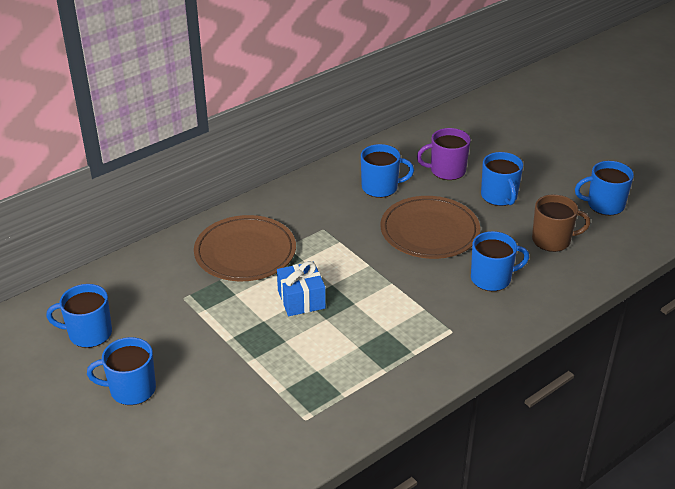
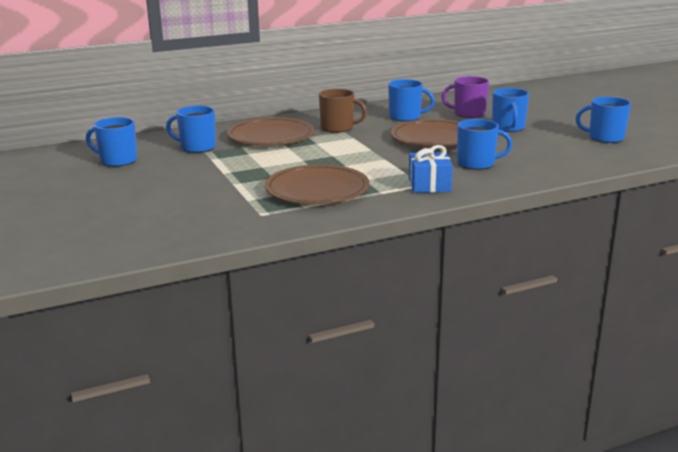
camera: 15 degrees right, 15 degrees down
blue mug [87,337,156,405] -> blue mug moved to [166,106,216,153]
blue gift [277,261,326,316] -> blue gift moved to [409,145,453,193]
brown mug [532,194,591,252] -> brown mug moved to [319,89,367,133]
none -> brown plate [265,164,370,204]

